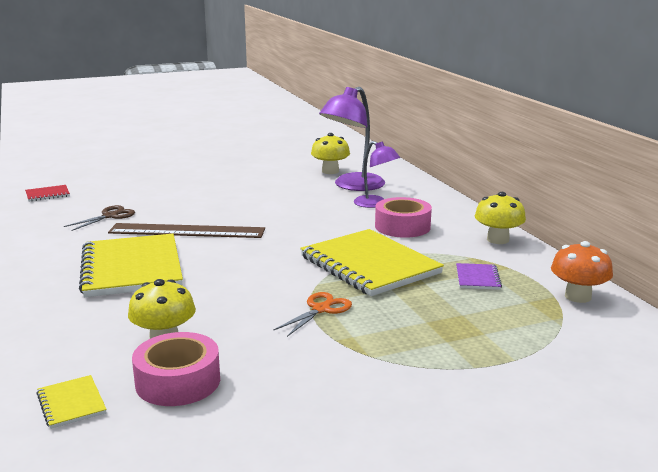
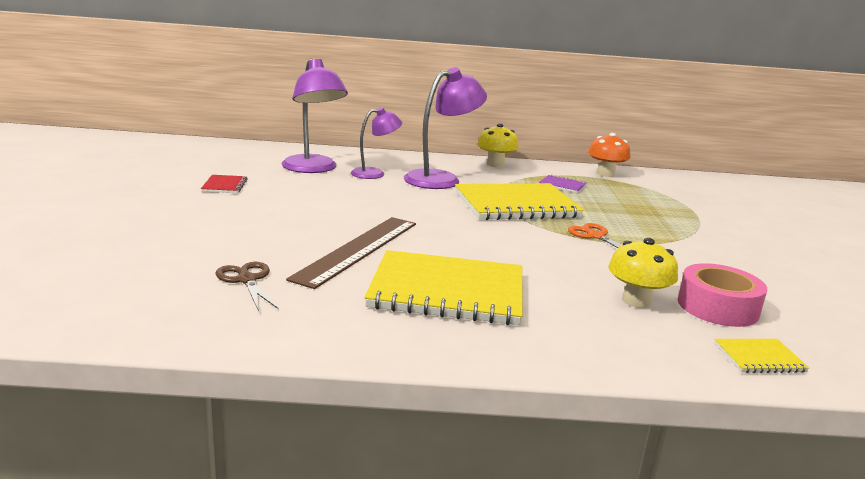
camera: 70 degrees left, 0 degrees up
red notebook [25,185,70,201] -> red notebook moved to [201,175,248,193]
yellow mushroom [311,133,350,174] -> none
pink tape [375,197,432,238] -> purple lamp [404,67,487,189]

